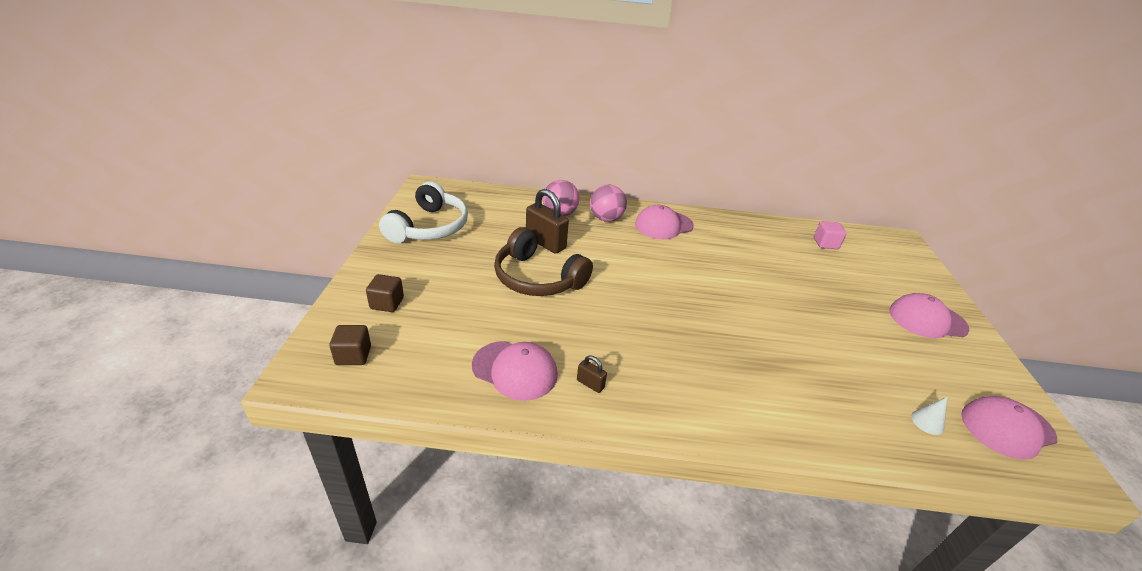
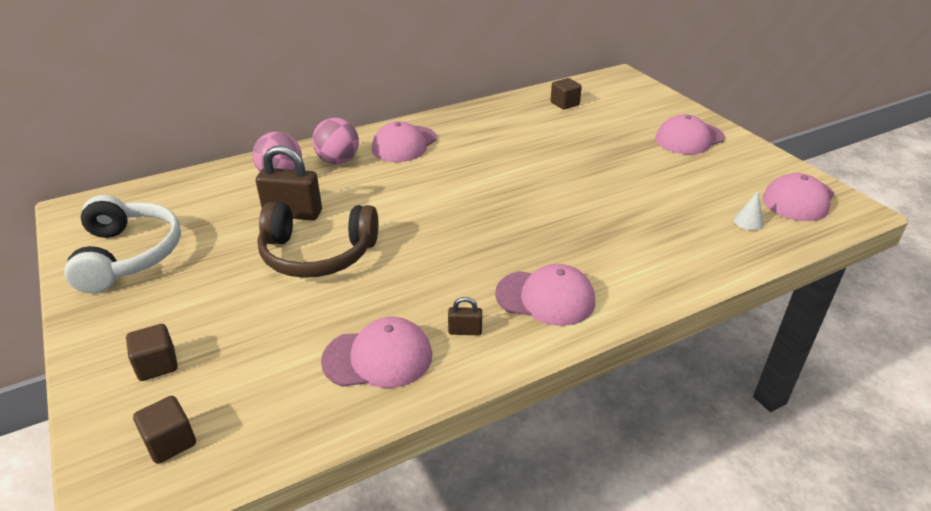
camera: 30 degrees left, 0 degrees up
pink cube [814,221,846,249] -> brown cube [551,78,582,109]
none -> pink cap [495,264,595,326]

